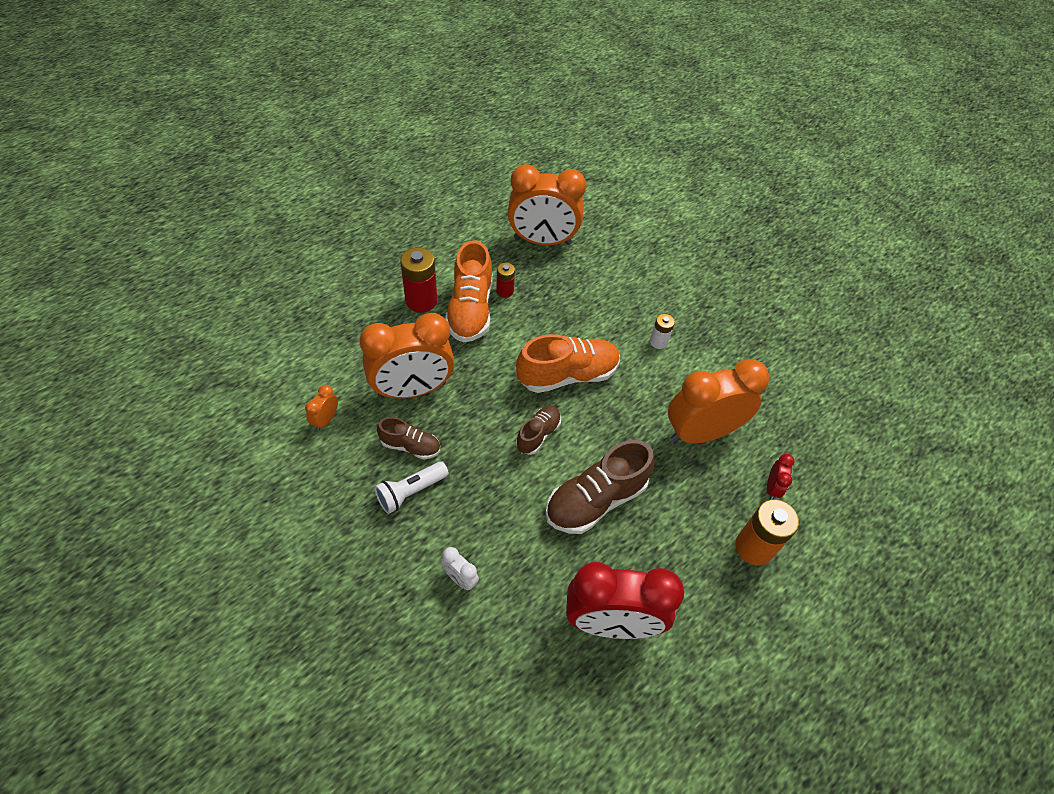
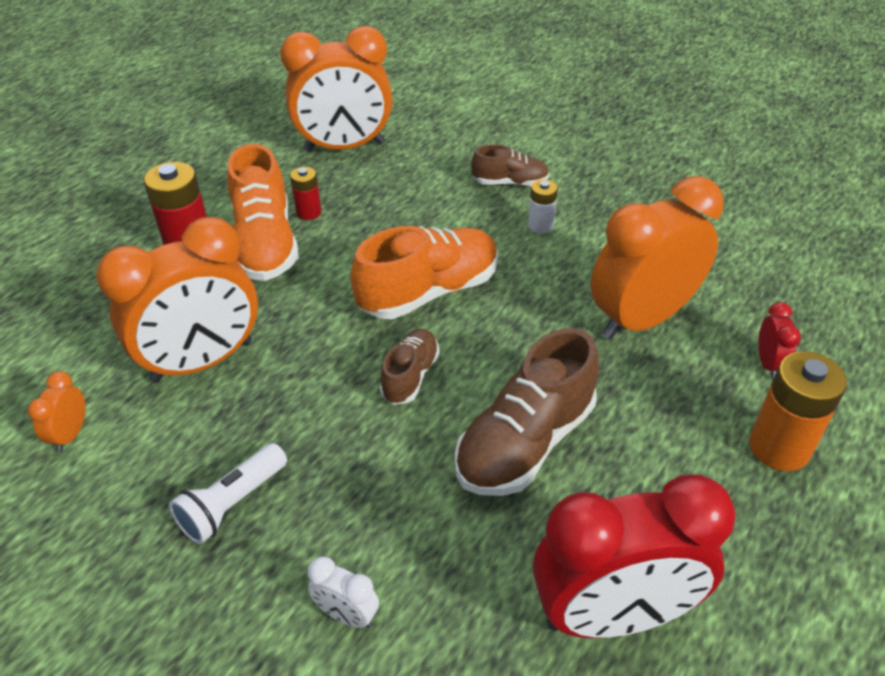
camera: 10 degrees left, 10 degrees down
brown shoe [377,417,440,459] -> brown shoe moved to [471,144,549,186]

